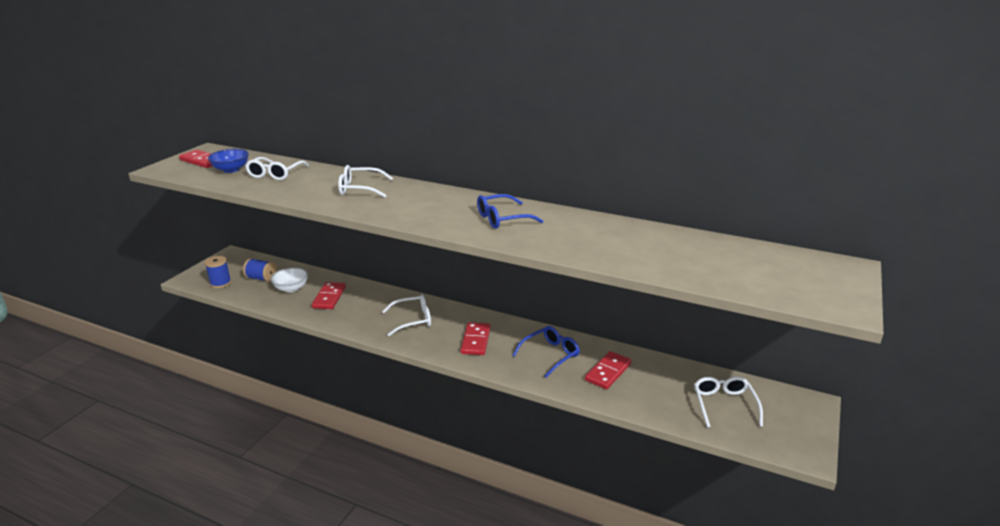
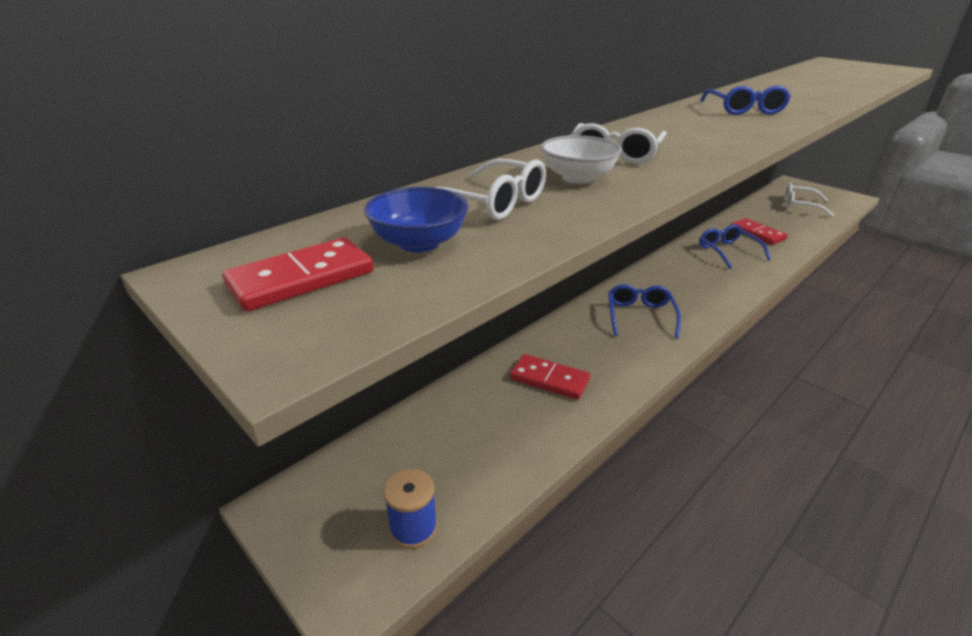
camera: 70 degrees left, 5 degrees up
blue spool [243,258,277,282] -> none
white bowl [271,267,308,292] -> white bowl moved to [541,135,622,183]
white glasses [382,295,431,336] -> blue glasses [608,284,681,339]
red domino [460,322,491,355] -> none

